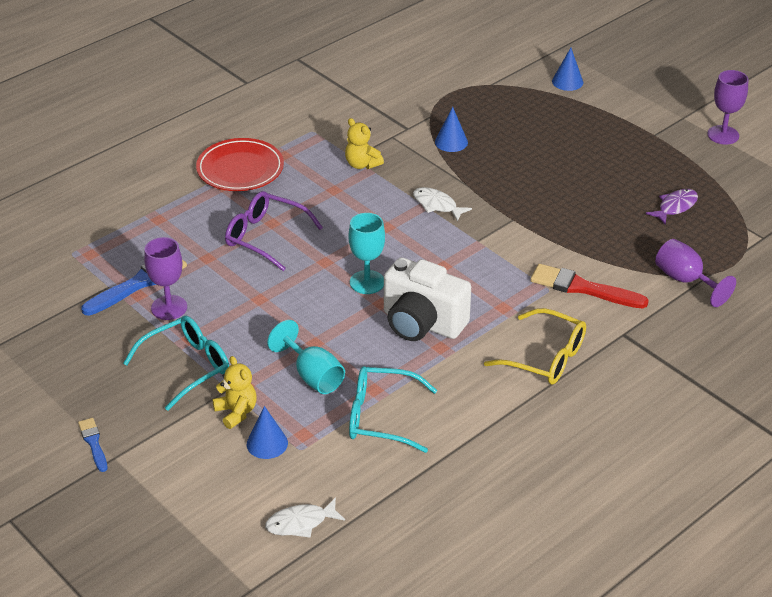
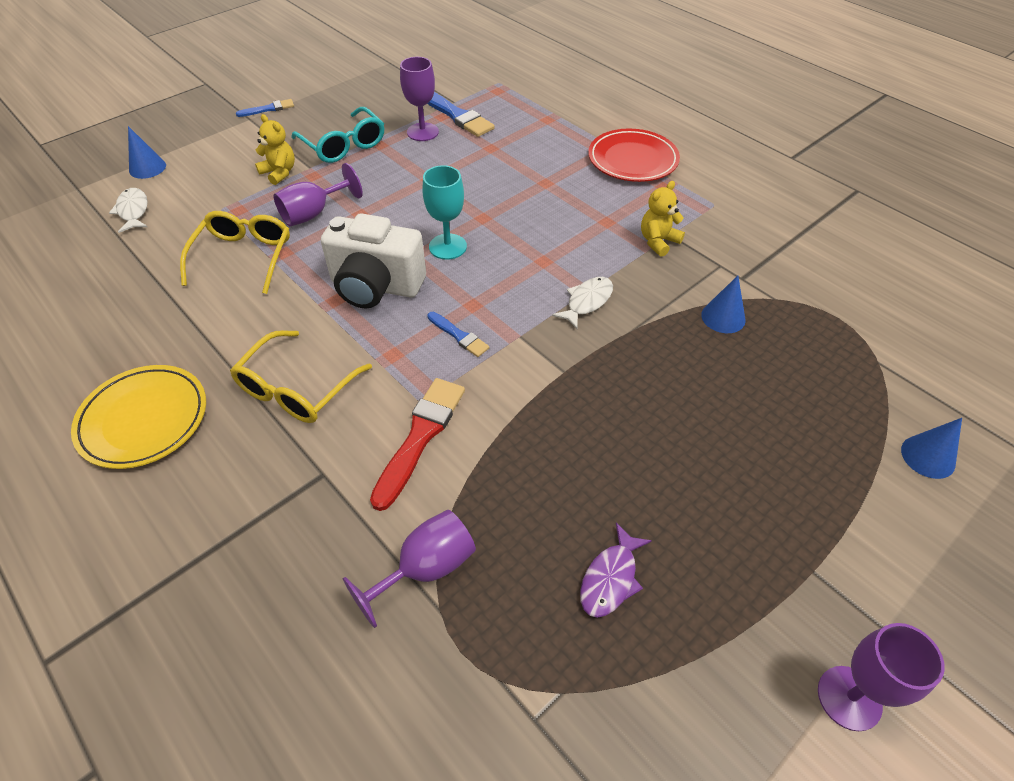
camera: 90 degrees right, 10 degrees up
yellow teddy bear [212,356,257,429] -> yellow teddy bear turned 105 degrees counterclockwise [255,114,295,185]
purple glasses [225,191,323,271] -> none
blue cone [247,406,288,459] -> blue cone moved to [128,126,166,179]
turquoise goblet [267,320,345,394] -> purple goblet [273,163,363,227]
turquoise glasses [349,366,437,453] -> yellow glasses [180,211,290,294]
white camera [384,257,471,341] -> white camera turned 105 degrees counterclockwise [321,213,426,308]
purple fish [646,189,698,225] -> purple fish turned 75 degrees clockwise [580,523,652,618]
none -> yellow plate [71,365,206,469]
none -> blue brush [427,312,489,357]

